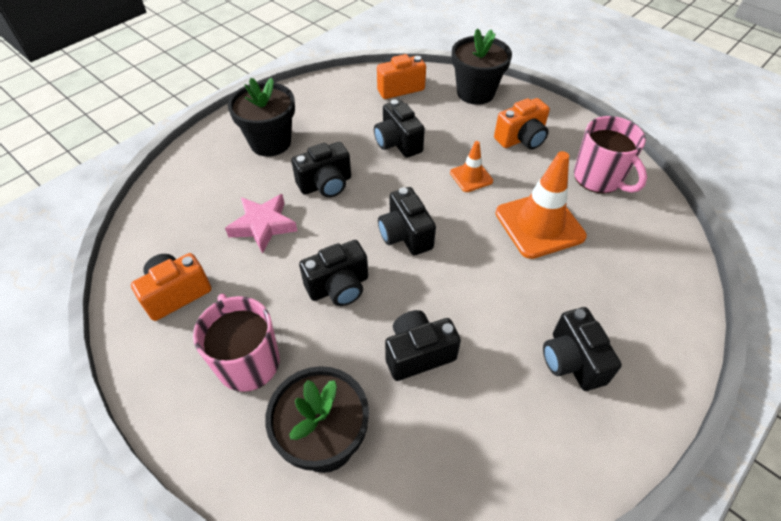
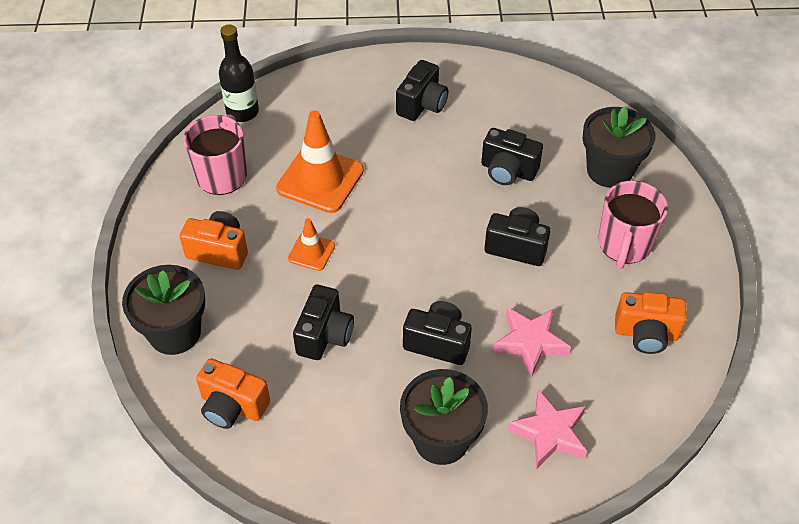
camera: 135 degrees left, 0 degrees up
black camera [378,187,436,255] -> none
none -> black bottle [219,25,259,122]
none -> pink star [507,389,587,469]

